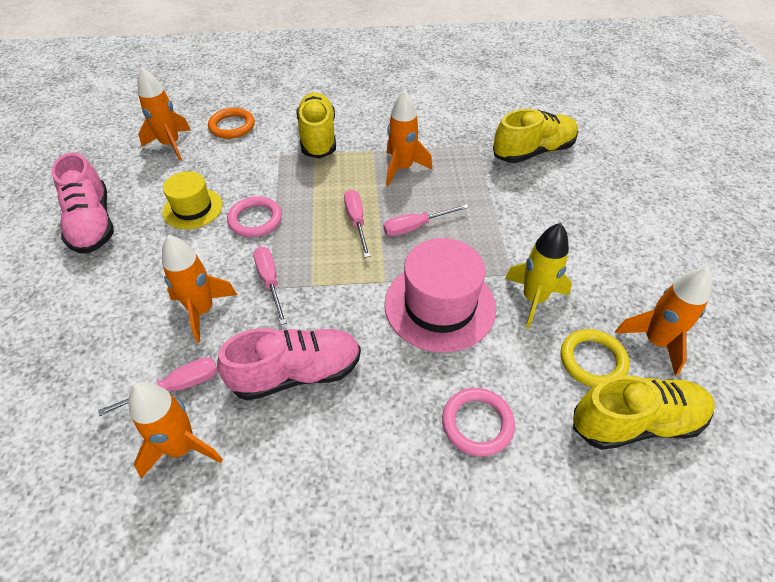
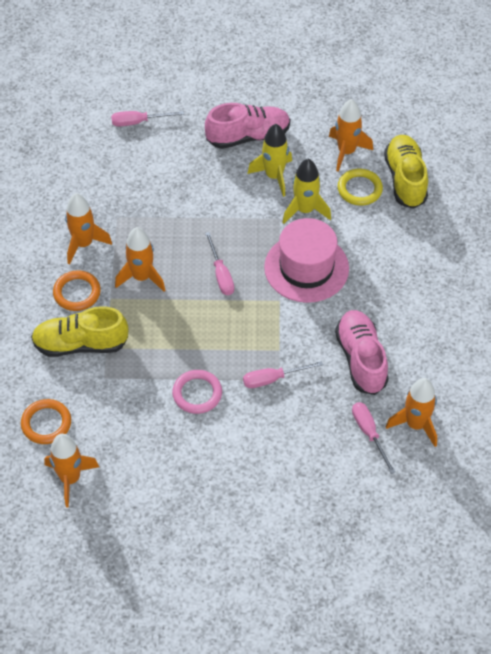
camera: 85 degrees left, 5 degrees up
pink shoe [51,153,114,254] -> pink shoe moved to [205,103,290,149]
yellow hat [162,171,223,229] -> none
orange rocket [162,235,237,343] -> orange rocket moved to [65,193,112,265]
pink screwdriver [344,190,370,257] -> pink screwdriver moved to [111,111,184,127]
pink ring [442,388,515,457] -> none
yellow shoe [493,109,578,163] -> none
none -> orange ring [53,270,101,311]
none -> yellow rocket [247,124,292,197]

